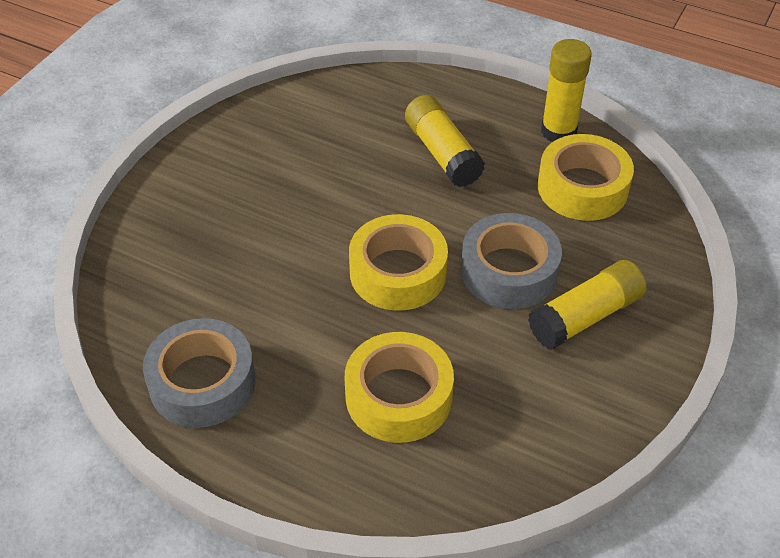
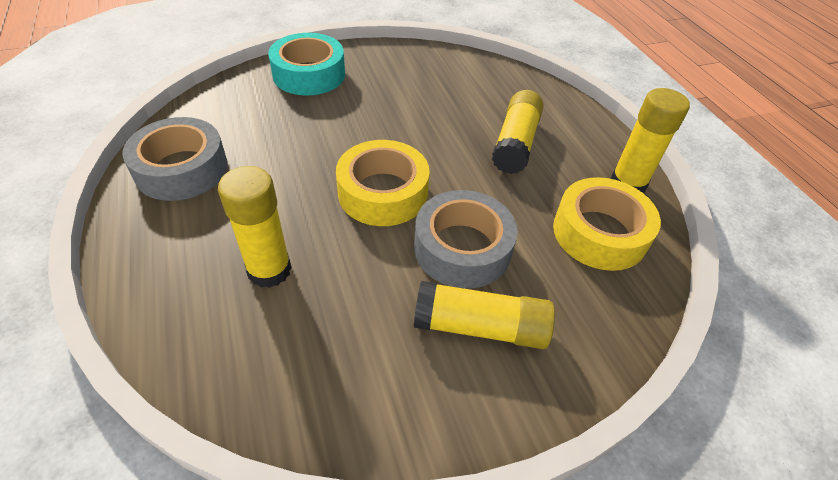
camera: 40 degrees right, 0 degrees up
yellow tape [345,332,454,443] -> yellow glue stick [218,166,292,288]
none -> turquoise tape [268,33,345,95]

